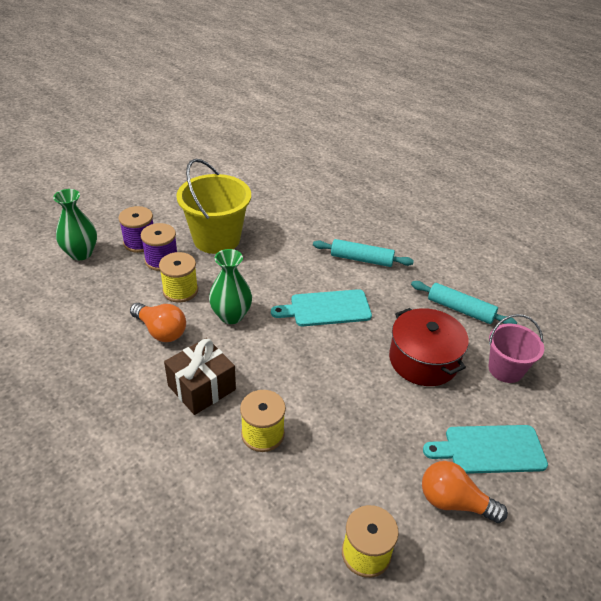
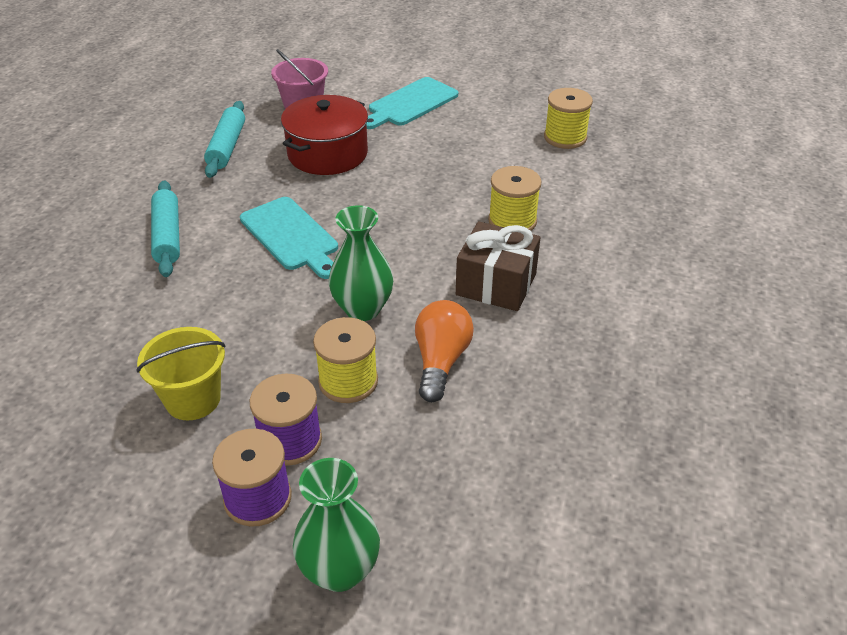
camera: 115 degrees left, 0 degrees up
yellow bucket [176,159,251,254] -> yellow bucket [136,327,225,420], size x0.61
orange light bulb [422,461,508,523] -> none
turquoise cutting board [423,425,548,474] -> turquoise cutting board turned 75 degrees clockwise [366,77,458,129]

